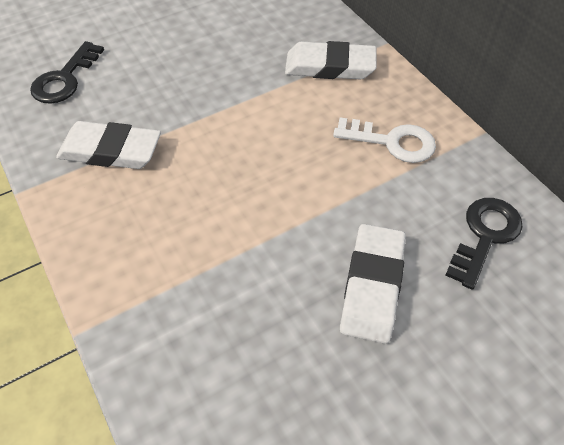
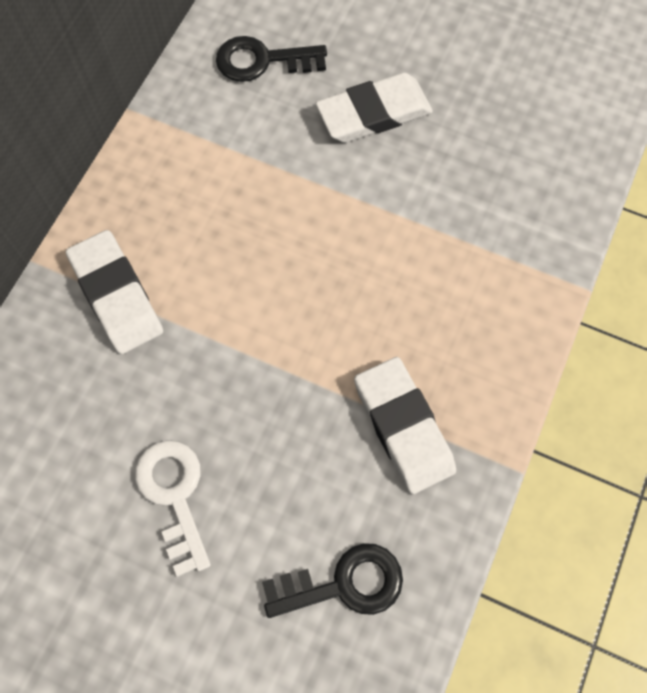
camera: 125 degrees left, 15 degrees up
white key [333,117,436,163] -> white key moved to [135,440,211,577]

